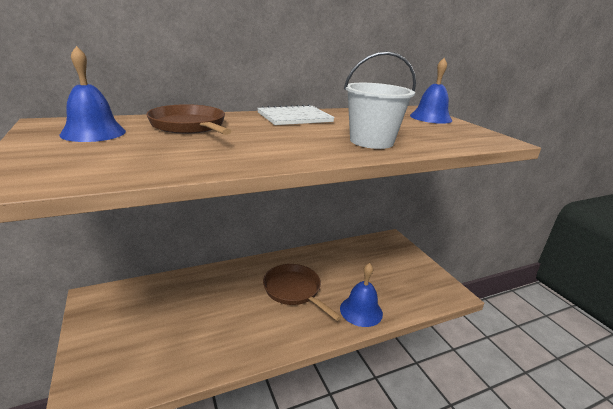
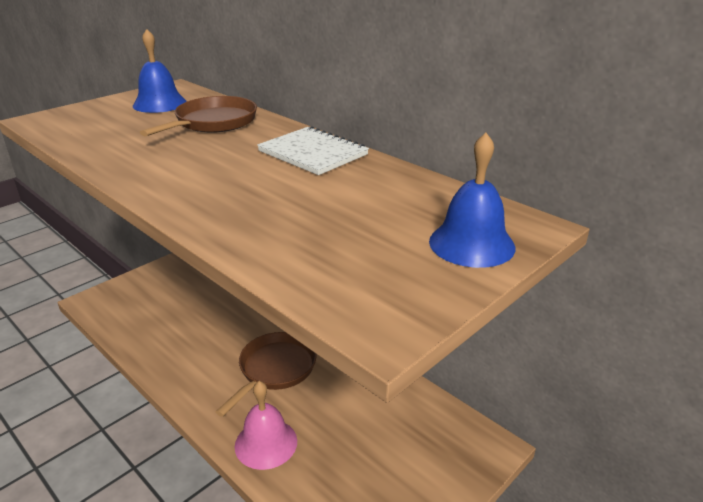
camera: 70 degrees right, 5 degrees up
blue bell [340,263,383,327] -> pink bell [235,381,297,470]
white bucket [344,51,416,149] -> none

